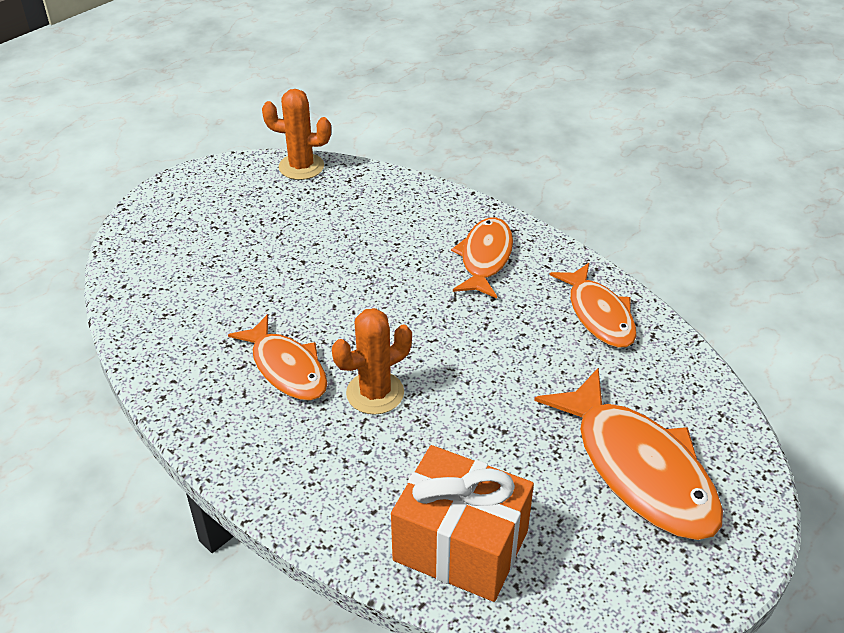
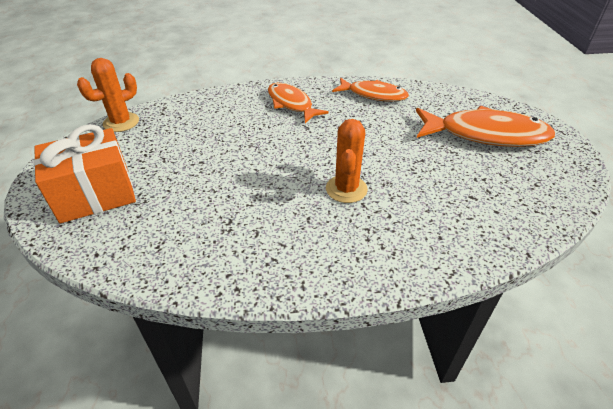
camera: 50 degrees left, 0 degrees up
orange fish [228,314,328,401] -> none
orange gift [391,445,534,602] -> orange gift moved to [33,124,136,224]

